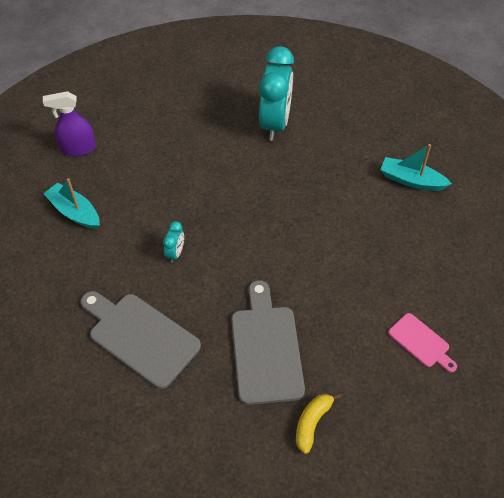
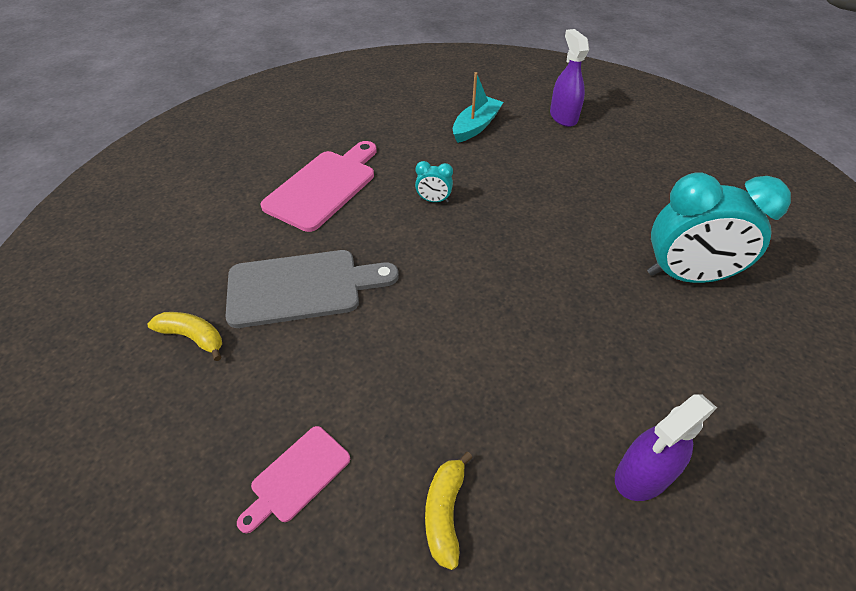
camera: 85 degrees right, 5 degrees down
grey cutting board [80,291,201,389] -> pink cutting board [260,141,377,232]
turquoise boat [380,144,452,191] -> purple spray bottle [615,394,717,501]
none -> yellow banana [425,452,473,570]

